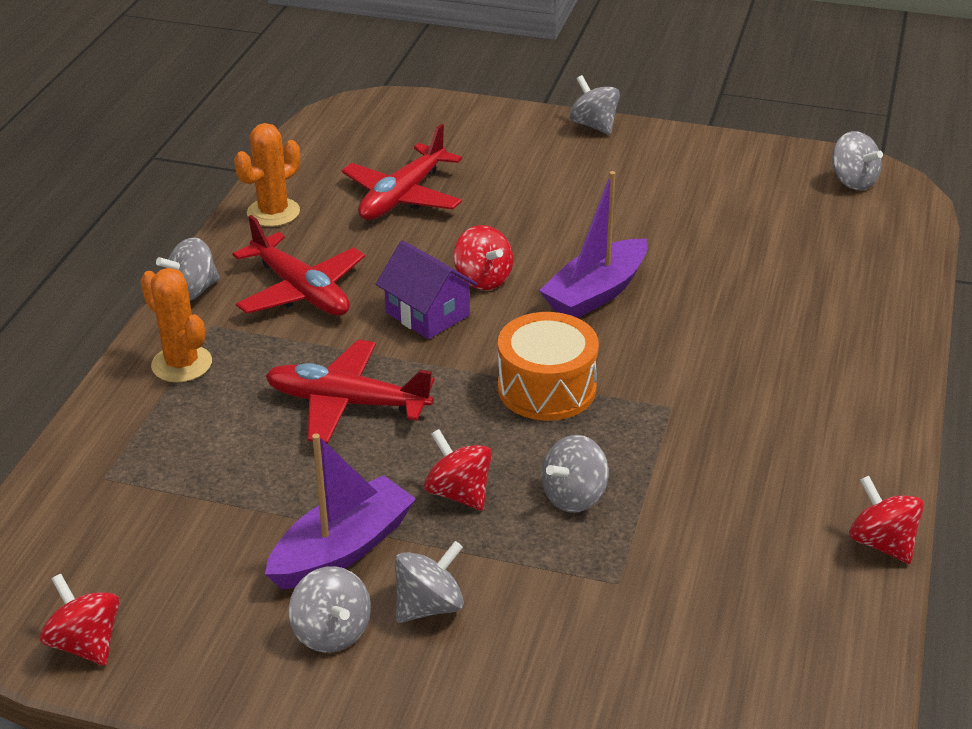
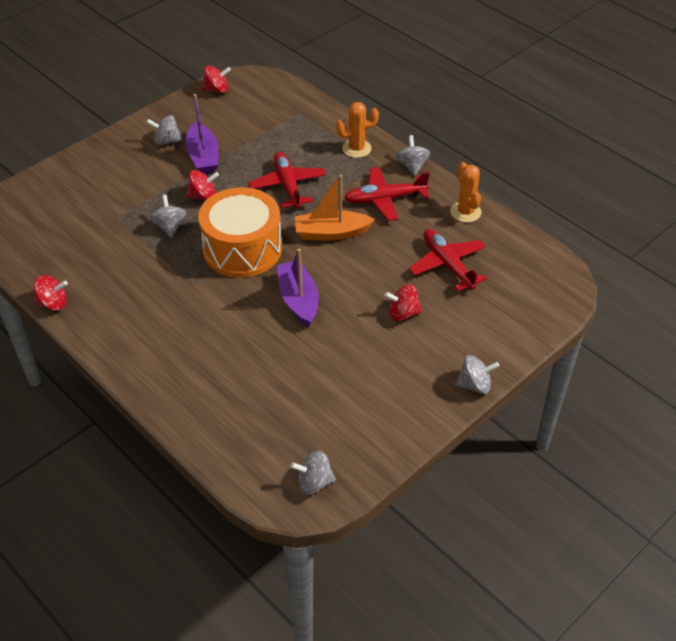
camera: 120 degrees right, 10 degrees up
red plane [265,340,434,444] -> red plane turned 60 degrees counterclockwise [248,152,326,208]
purple house [376,240,478,339] -> orange boat [295,175,375,241]
grey spinning top [395,541,464,623] -> none
red spinning top [454,225,513,290] -> red spinning top moved to [384,285,422,321]
orange drum [498,312,599,421] -> orange drum [198,187,282,278], size x1.53

